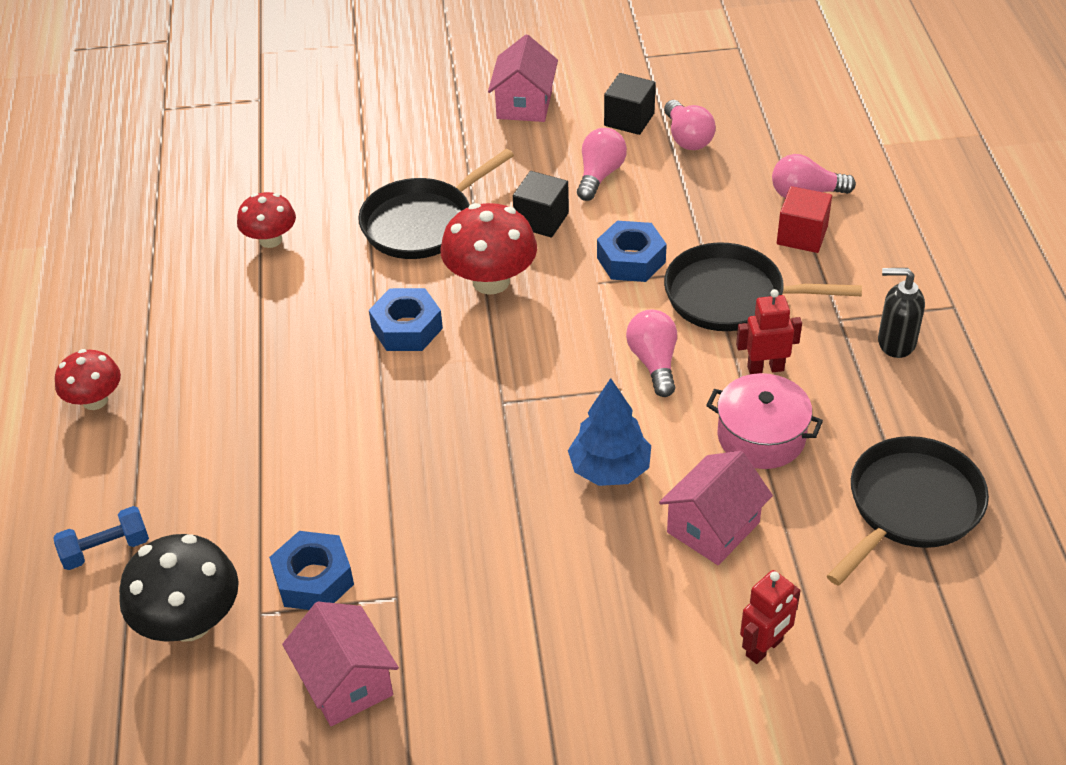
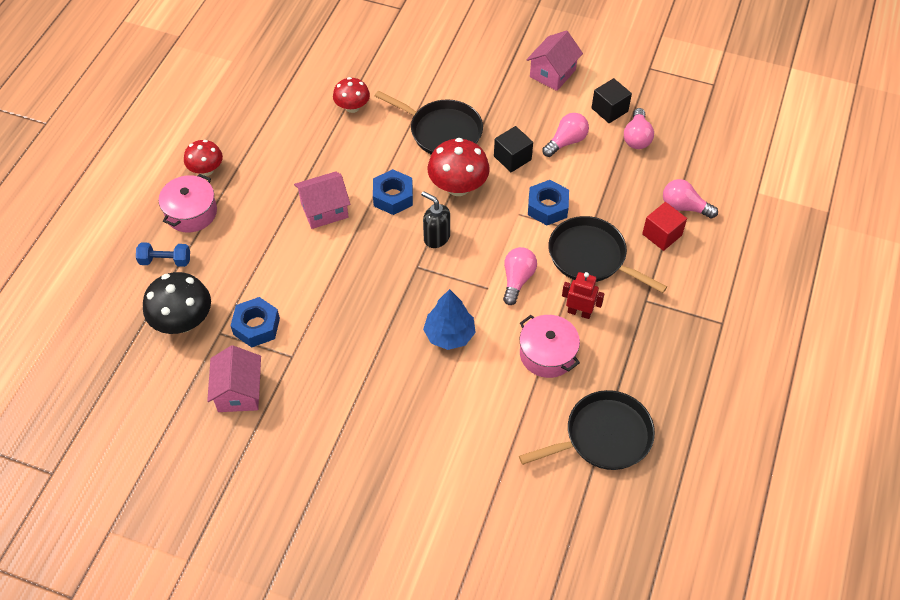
camera: 25 degrees right, 10 degrees up
black pan [358,149,514,259] -> black pan turned 135 degrees counterclockwise [375,90,483,155]
pink house [659,451,773,565] -> pink house moved to [294,171,350,229]
red robot [740,570,801,664] -> none
black soap dispenser [878,268,925,358] -> black soap dispenser moved to [421,191,450,248]
none -> pink pot [159,174,217,233]

